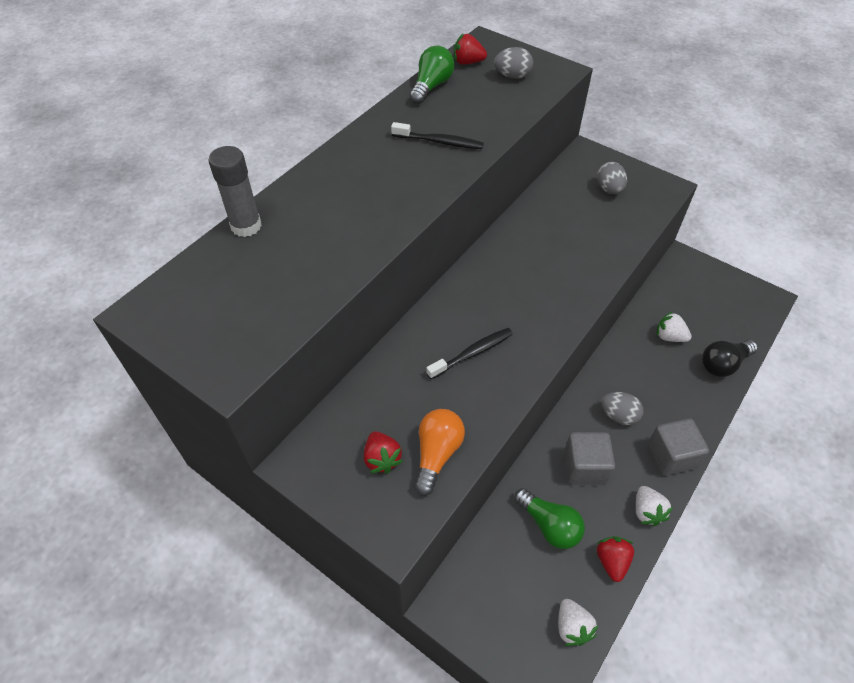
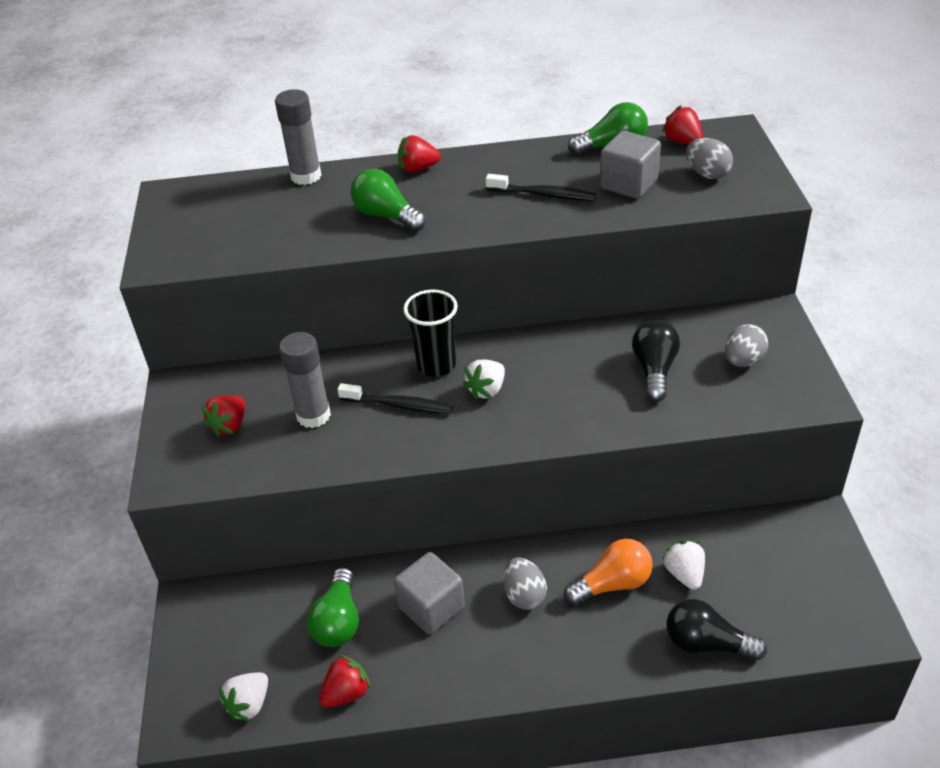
camera: 50 degrees right, 10 degrees down
black toothbrush [391,122,484,149] -> black toothbrush turned 45 degrees counterclockwise [486,174,596,201]
orange light bulb [414,409,465,496] -> orange light bulb moved to [564,539,653,606]
white strawberry [636,486,673,526] -> white strawberry moved to [463,360,505,400]
grey cube [648,418,709,476] -> grey cube moved to [600,131,661,199]
none -> grey glue stick [279,332,331,428]
none -> green light bulb [351,169,426,232]
none -> red strawberry [398,135,441,173]
none -> black cup [403,290,458,377]
none -> black light bulb [632,320,680,402]

